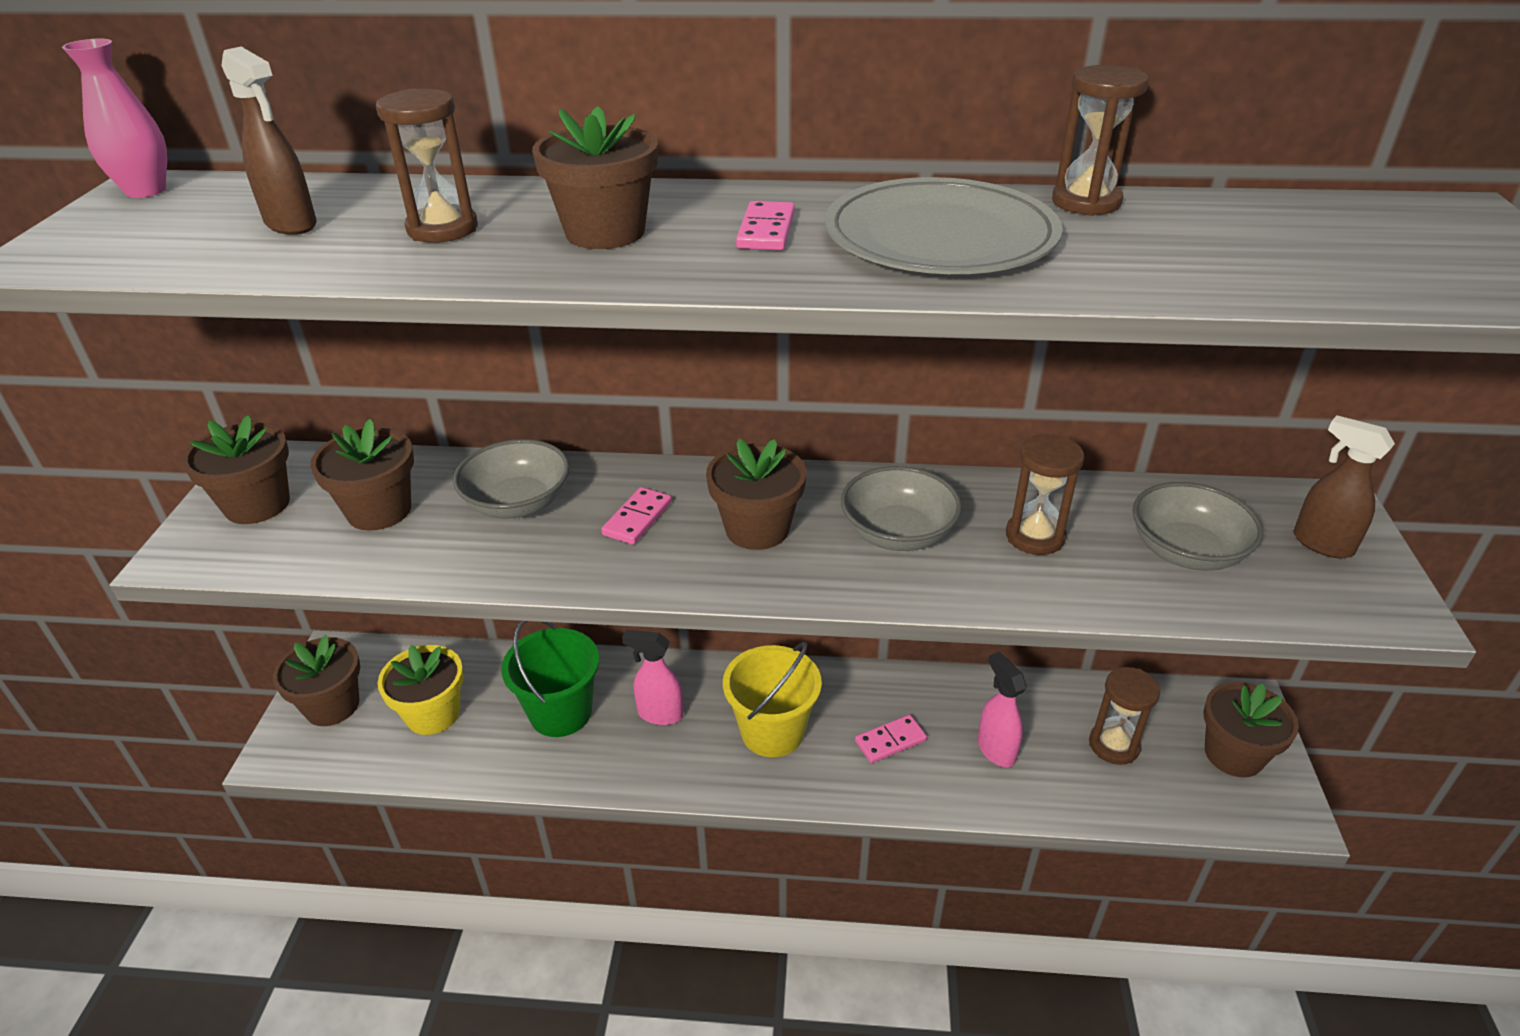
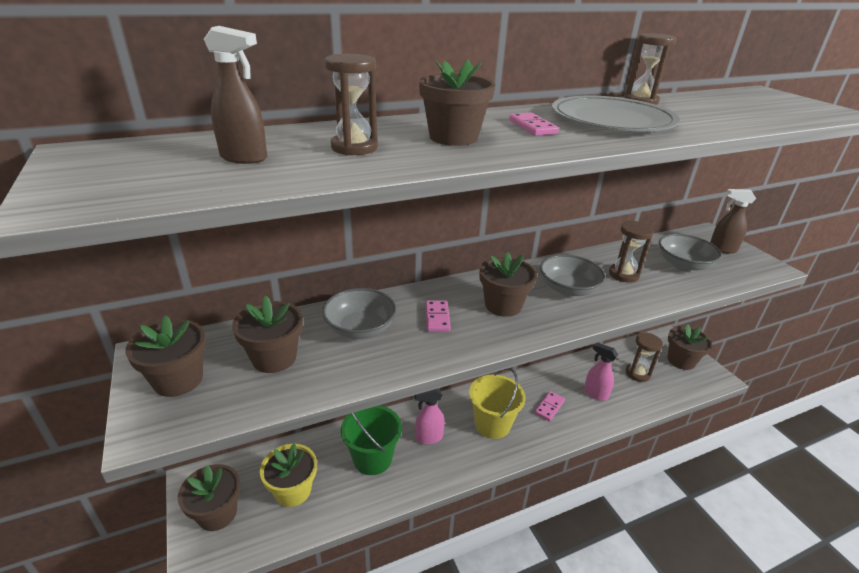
camera: 30 degrees left, 5 degrees down
pink vase [62,38,167,198] -> none

